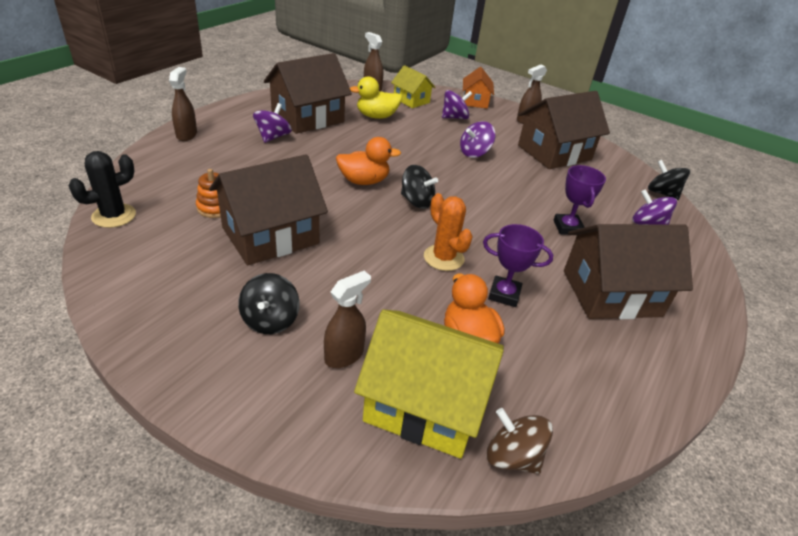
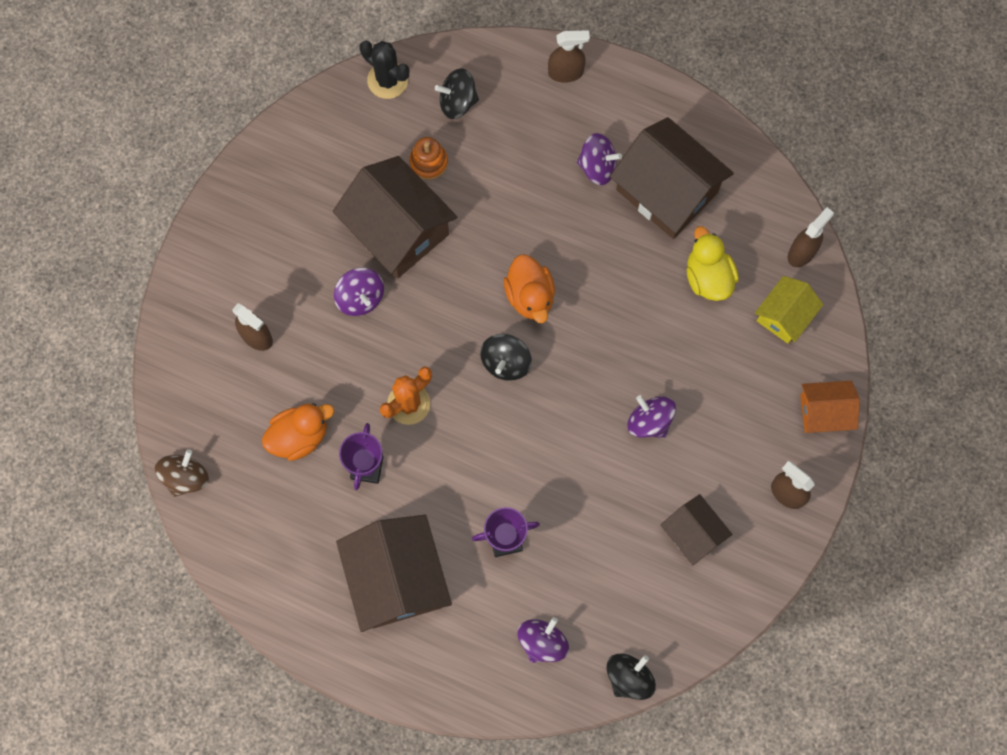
camera: 85 degrees right, 35 degrees up
black spinning top [238,273,300,334] -> black spinning top moved to [435,68,479,119]
yellow house [354,310,504,459] -> none
purple spinning top [442,90,472,119] -> purple spinning top moved to [334,268,384,316]
brown house [518,91,610,169] -> brown house [661,494,733,565], size x0.56

